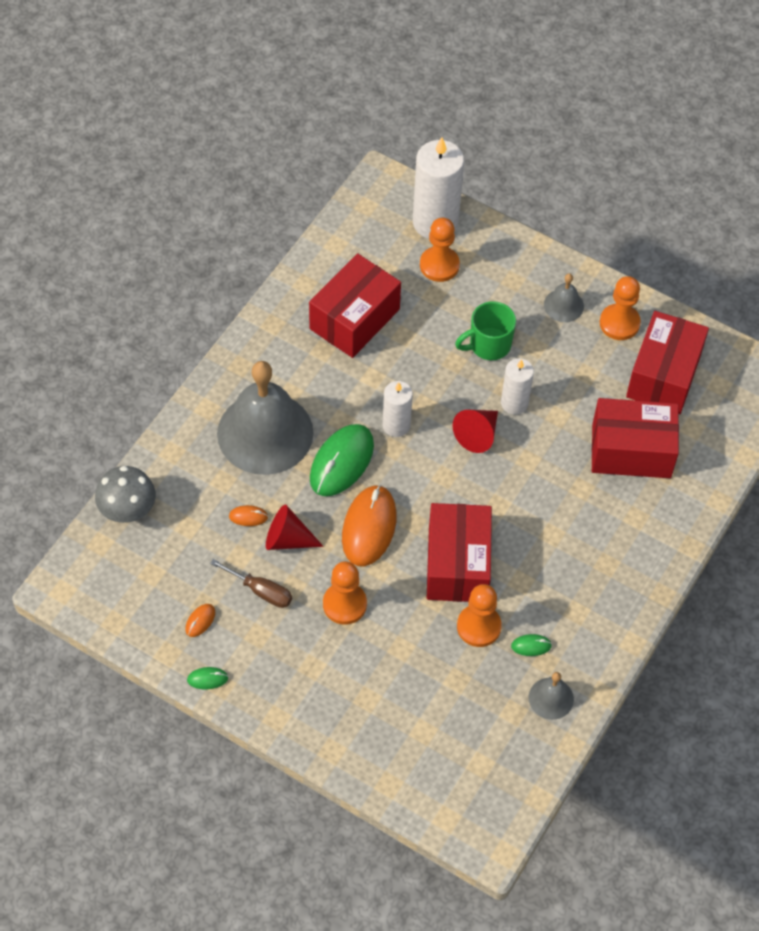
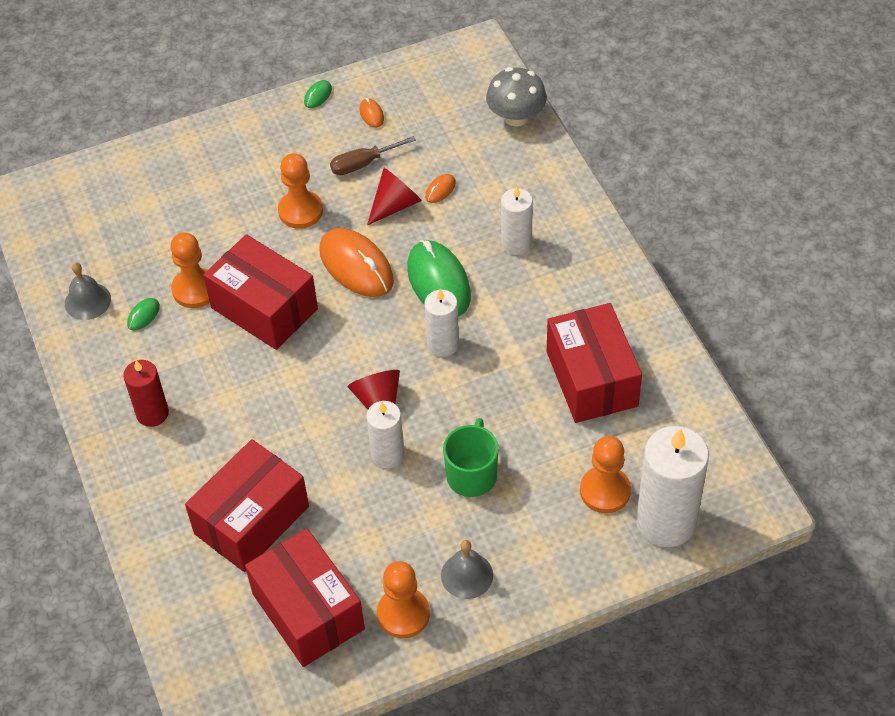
camera: 130 degrees right, 5 degrees down
grey bell [217,361,314,475] -> white candle [501,186,533,255]
none -> red candle [123,360,169,427]

